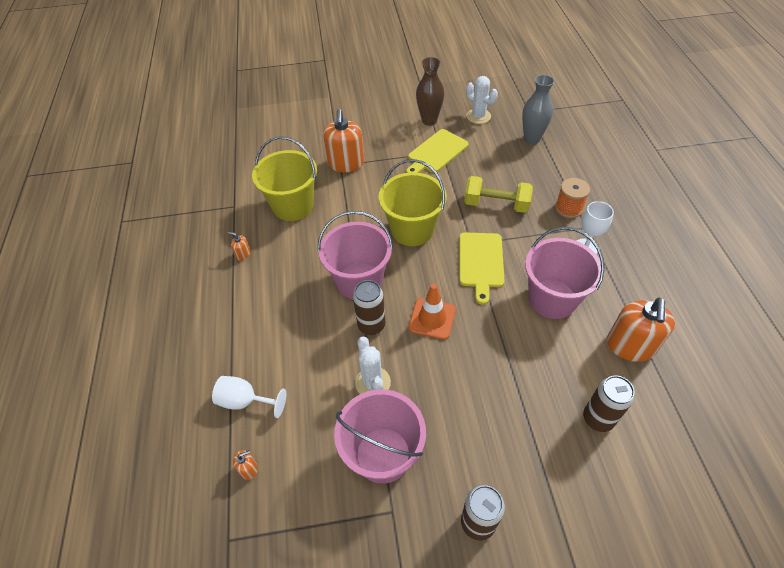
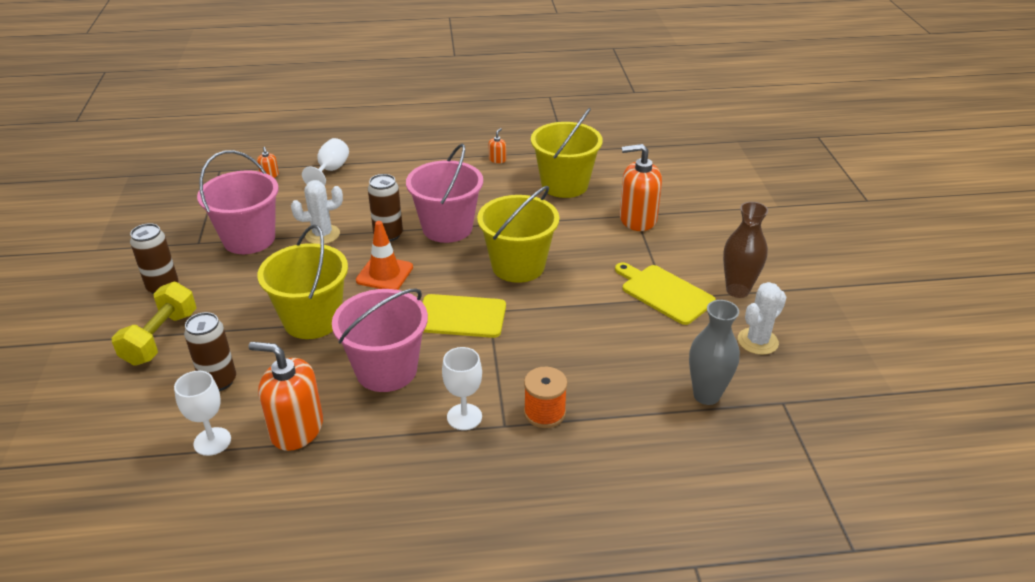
camera: 90 degrees right, 15 degrees down
yellow dumbbell [464,176,533,213] -> yellow dumbbell moved to [111,282,197,366]
none -> white goblet [174,371,231,456]
none -> yellow bucket [257,224,348,339]

